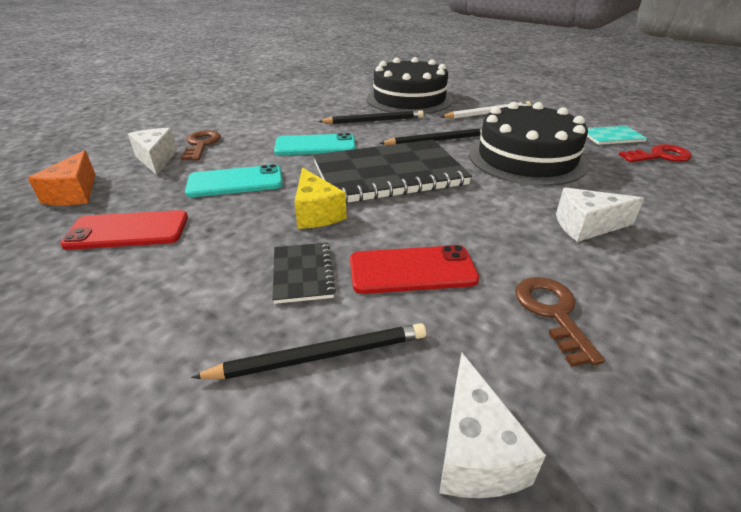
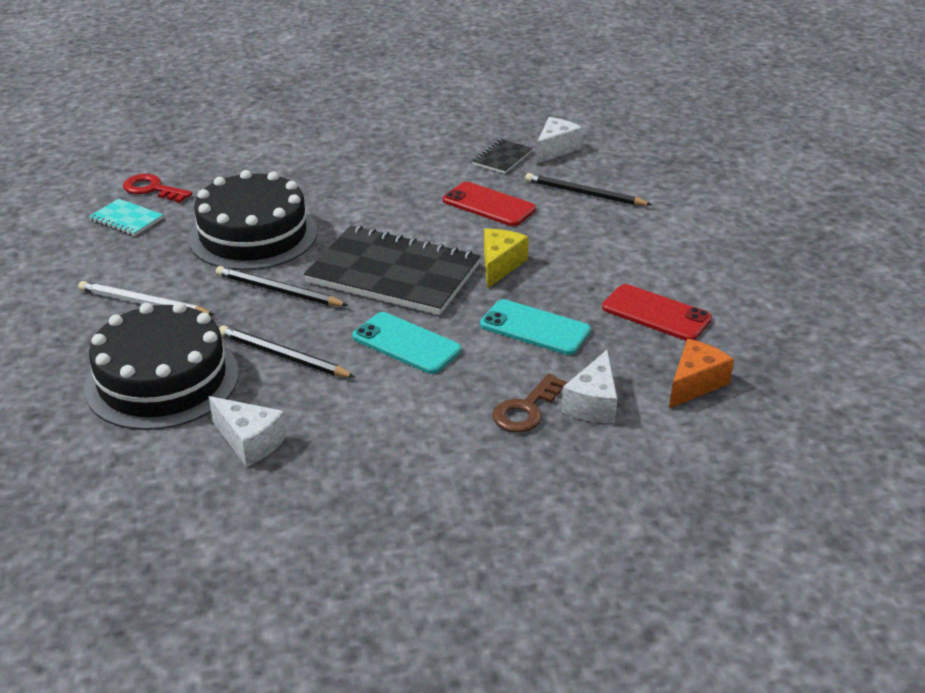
camera: 140 degrees left, 0 degrees up
black notebook [272,243,336,304] -> black notebook moved to [472,139,533,174]
brown key [515,277,605,367] -> none
white cheese [556,187,644,242] -> white cheese moved to [208,396,286,467]

